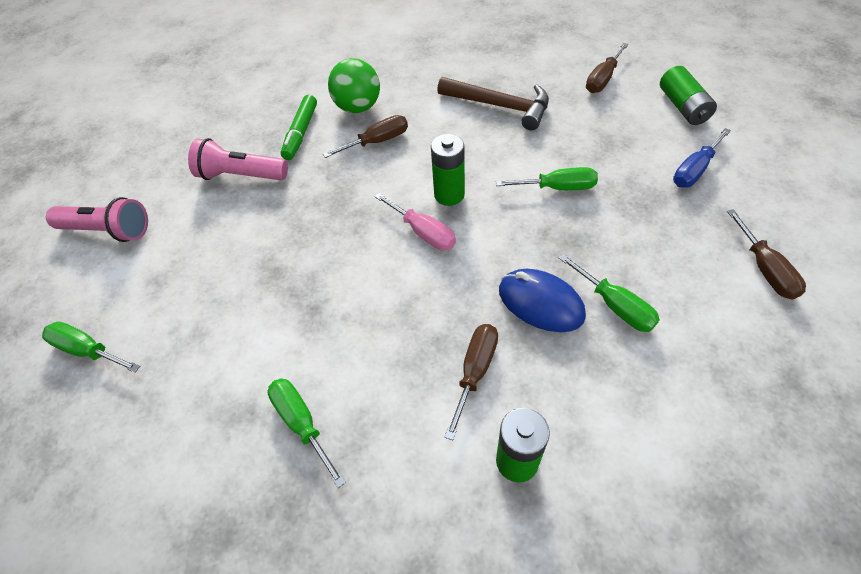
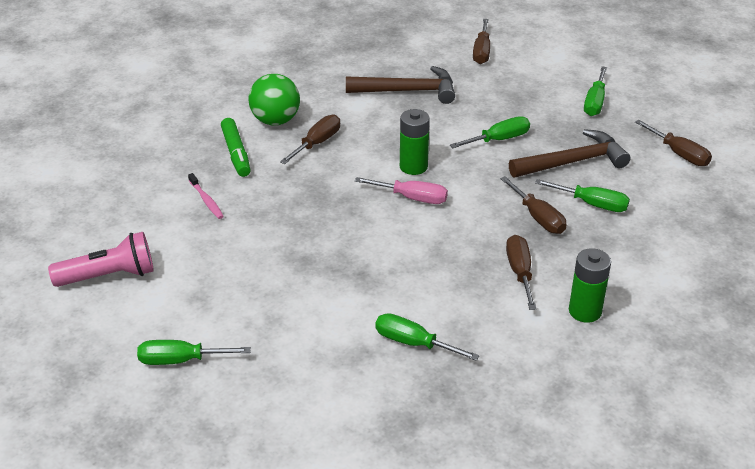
camera: 30 degrees left, 15 degrees down
pink flashlight [188,138,288,180] -> pink toothbrush [188,173,224,219]
blue mouse [499,269,586,332] -> brown screwdriver [500,176,566,234]
green battery [660,66,717,125] -> none
blue screwdriver [673,128,731,188] -> green screwdriver [584,67,607,116]
none -> brown hammer [509,129,631,178]

